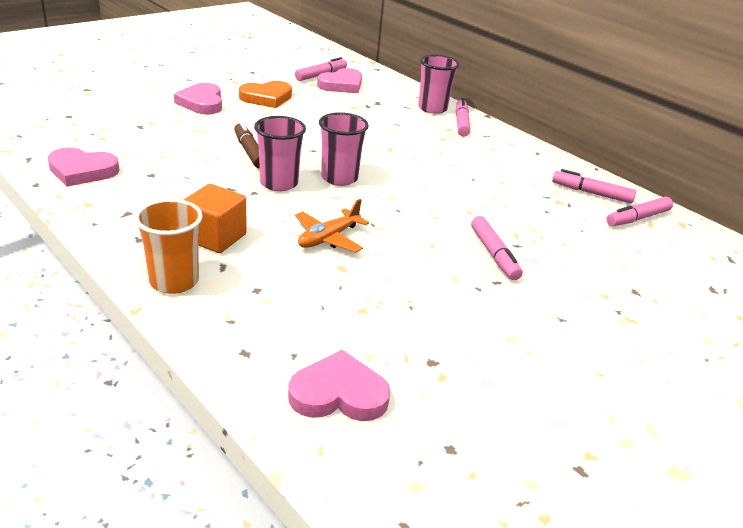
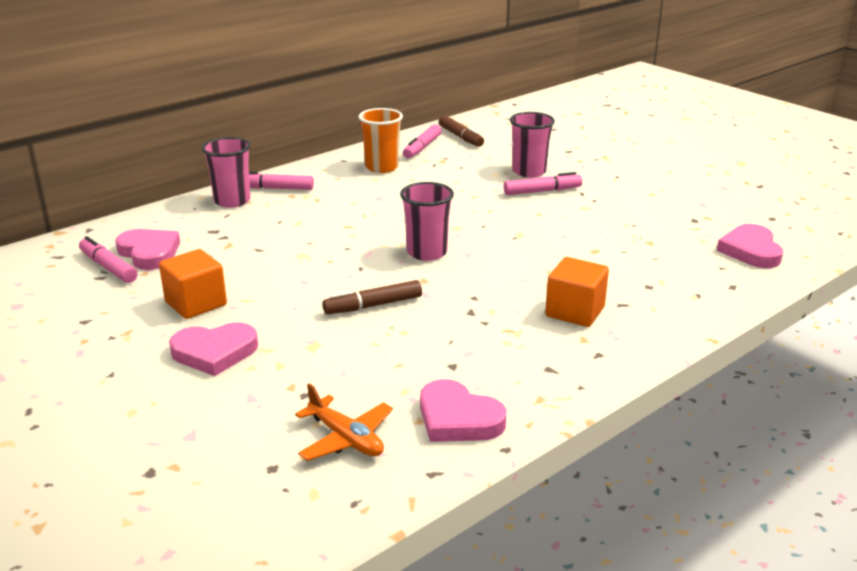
camera: 85 degrees left, 5 degrees down
pink heart [48,147,120,187] -> pink heart turned 120 degrees clockwise [420,379,506,442]
orange cup [134,199,203,294] -> orange cup moved to [359,108,403,173]
orange heart [239,81,292,108] -> orange cube [159,249,227,319]
pink cup [254,116,306,191] -> pink cup moved to [510,112,555,178]
orange plane [295,199,369,253] -> orange plane moved to [295,383,393,461]
pink marker [606,197,673,226] -> brown marker [439,115,484,147]

